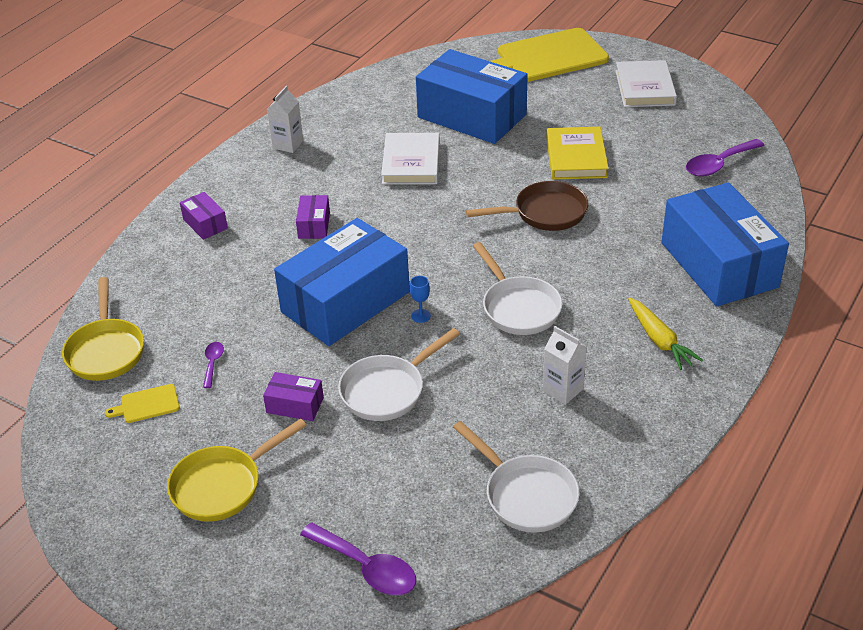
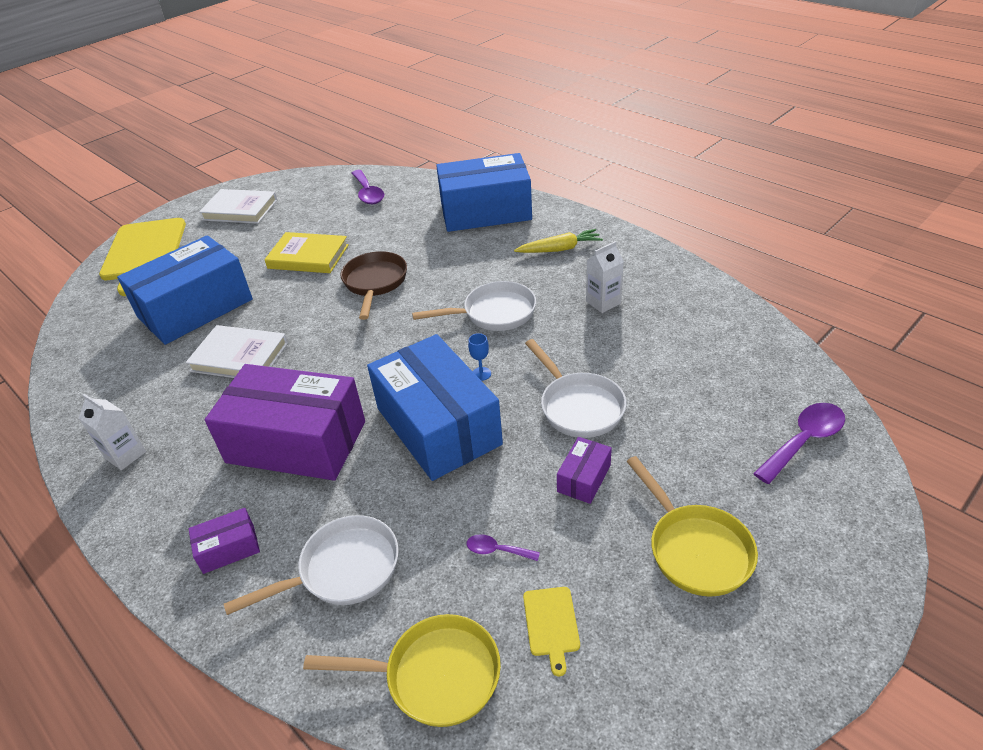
camera: 75 degrees left, 0 degrees up
purple box [296,195,330,239] -> purple box [205,364,365,481], size x2.41
white pan [453,421,580,533] -> white pan moved to [224,515,399,615]

